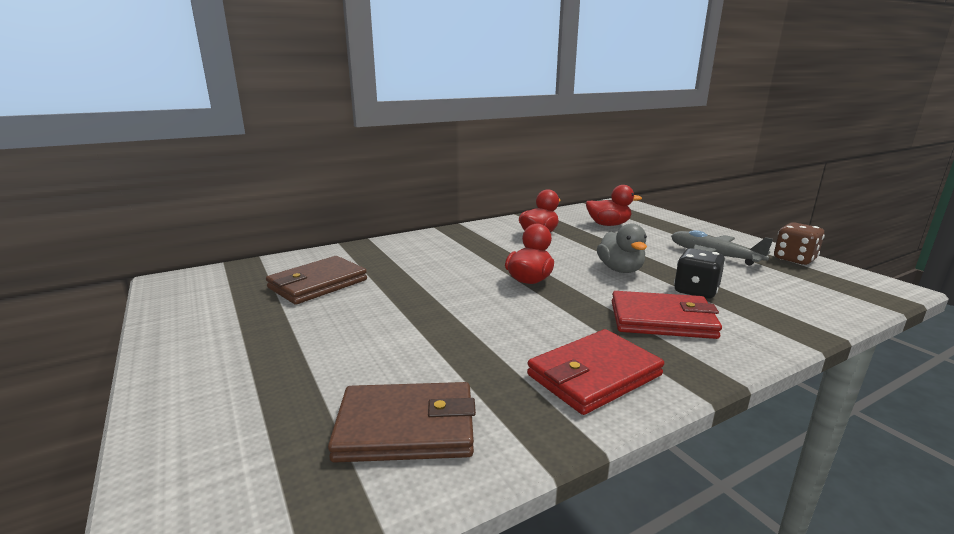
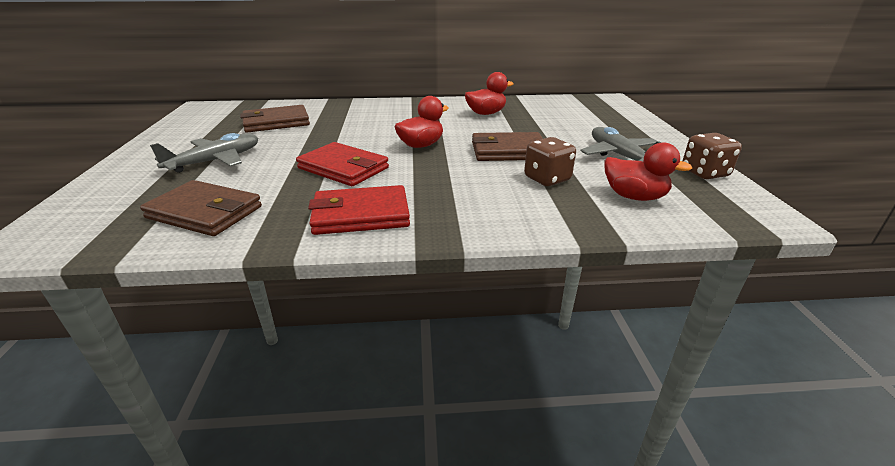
camera: 25 degrees right, 10 degrees up
red duck [586,185,642,226] -> red duck moved to [604,142,692,201]
grey duck [597,223,647,273] -> brown wallet [472,132,543,161]
red wallet [612,291,722,339] -> red wallet moved to [296,142,389,186]
black dice [674,248,725,299] -> brown dice [524,137,576,186]
none -> grey plane [150,133,258,173]

